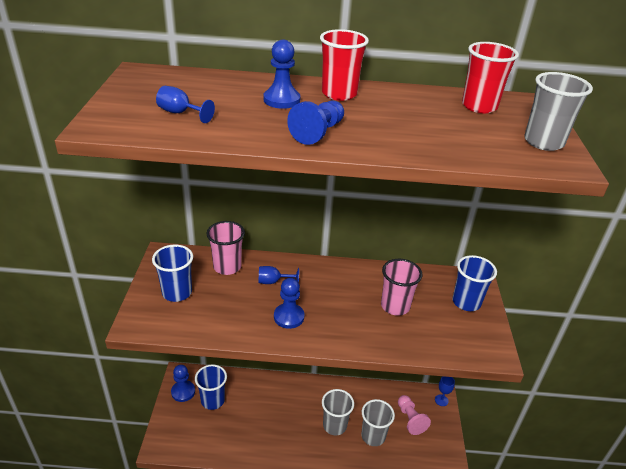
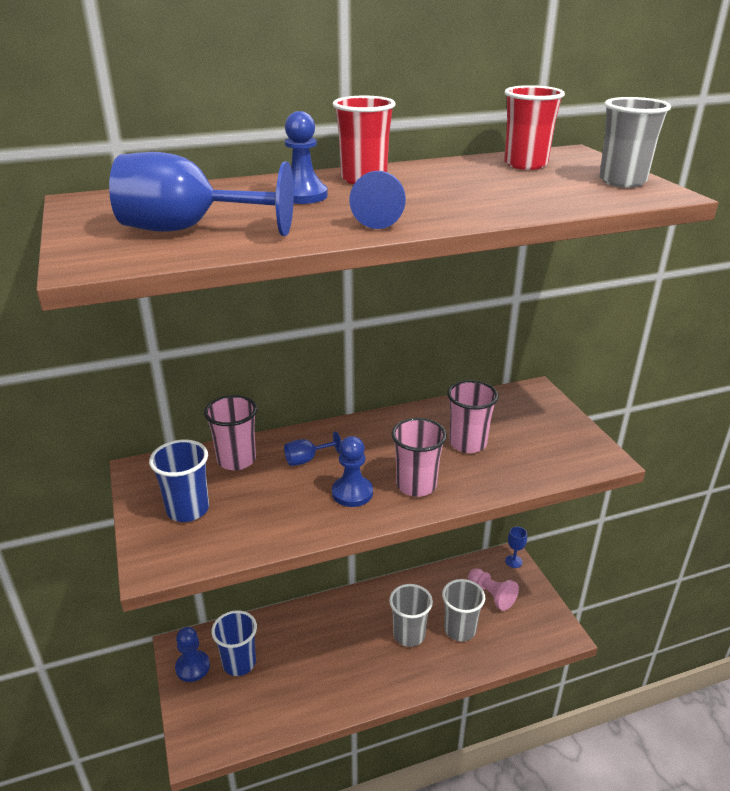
camera: 20 degrees left, 5 degrees down
blue goblet [156,86,215,123] -> blue goblet [109,152,294,236], size x2.12
blue cup [452,255,497,311] -> none
none -> pink cup [391,418,447,497]

